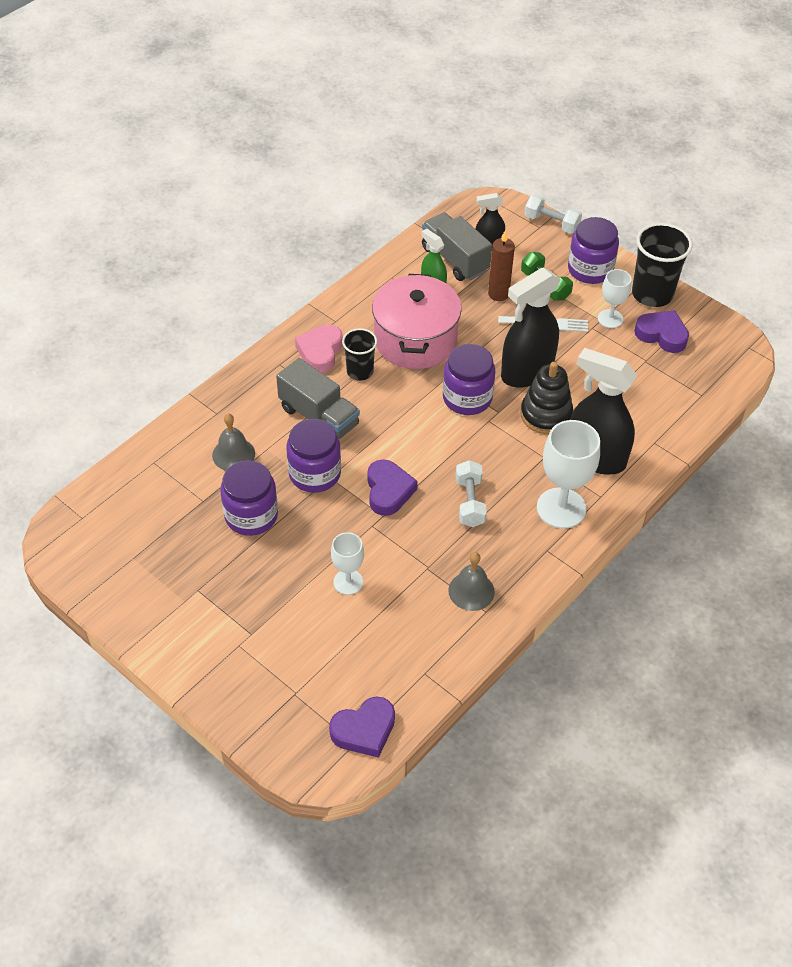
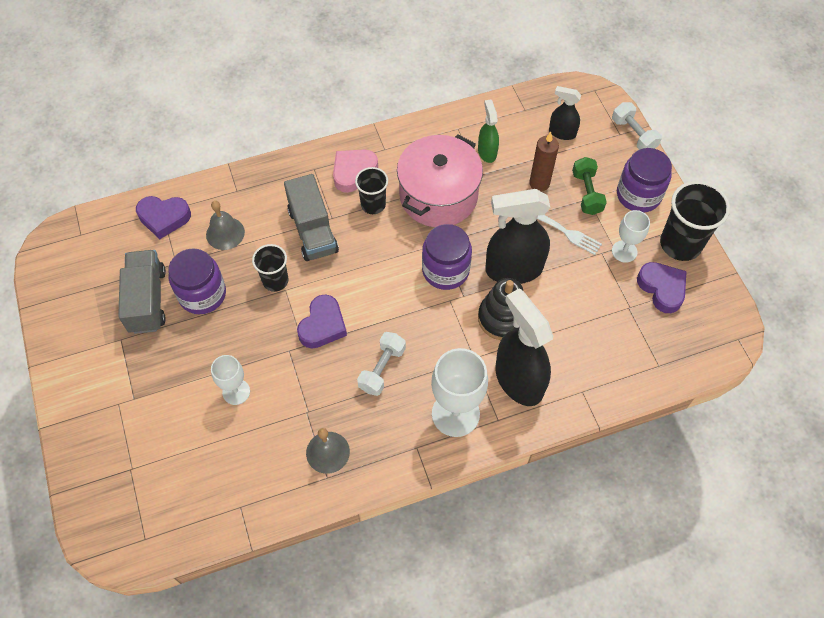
camera: 30 degrees right, 10 degrees up
purple jar [286,419,341,493] -> black cup [252,244,288,292]
purple heart [329,696,395,758] -> purple heart moved to [136,196,191,239]
grey truck [422,212,492,281] -> grey truck moved to [118,250,166,334]

